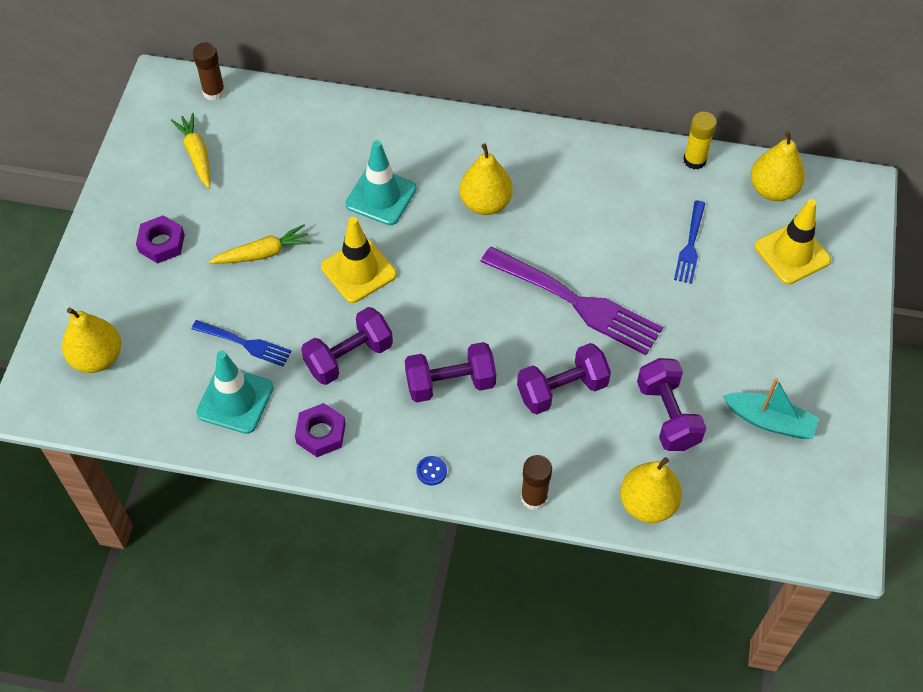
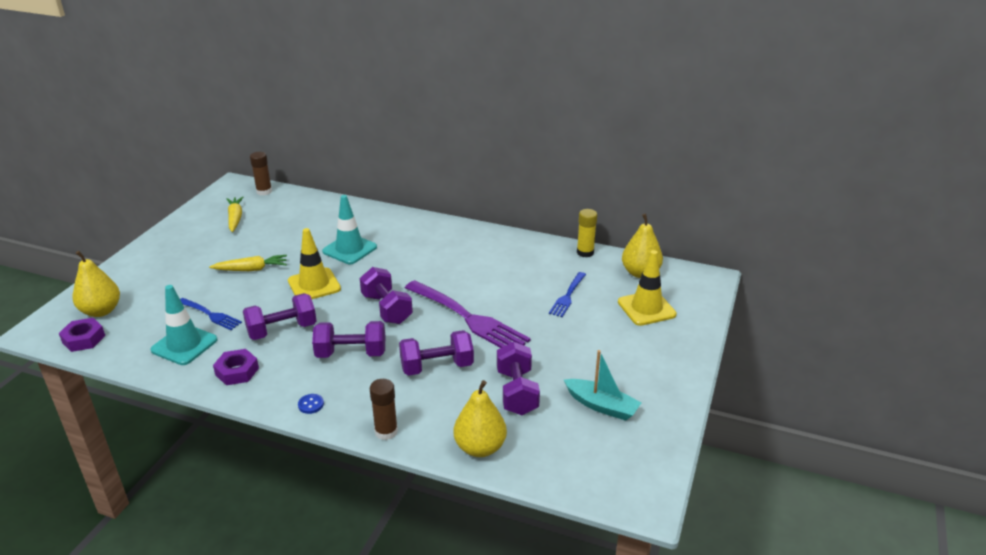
camera: 10 degrees right, 25 degrees down
purple nut [136,215,185,264] -> purple nut moved to [59,318,105,352]
yellow pear [459,143,513,215] -> none
none -> purple dumbbell [360,267,413,324]

